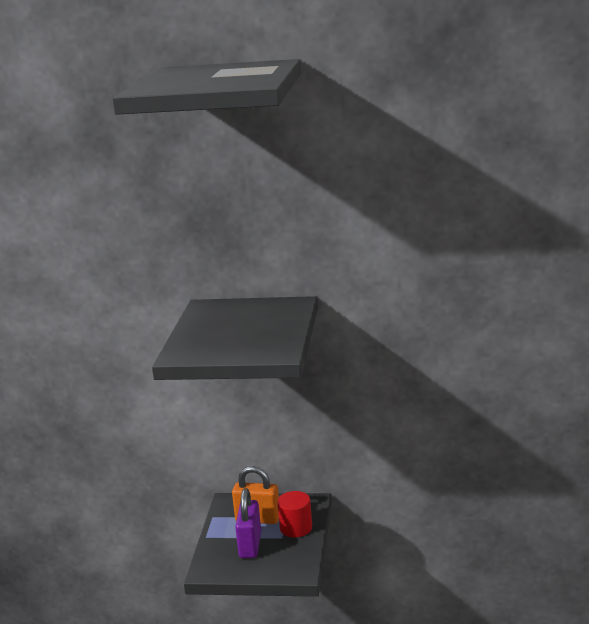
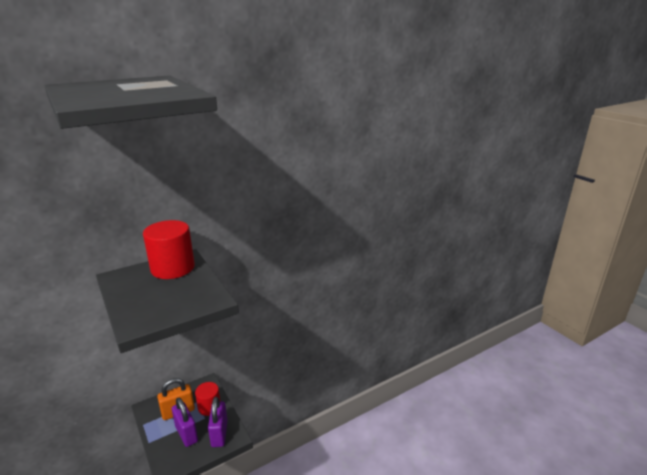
camera: 40 degrees left, 5 degrees up
none -> red cylinder [143,220,195,279]
none -> purple padlock [208,397,228,447]

